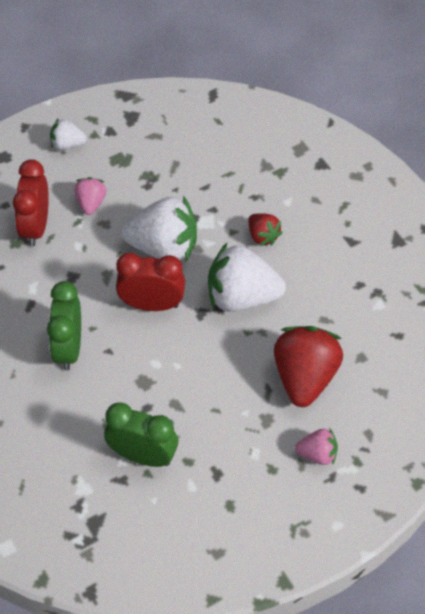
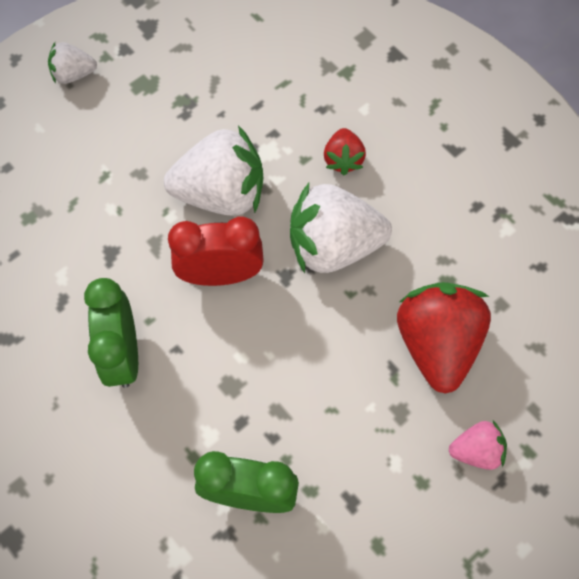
camera: 10 degrees left, 10 degrees up
red clock [13,159,49,246] -> none
pink strawberry [74,177,106,215] -> none
red strawberry [249,213,283,246] -> red strawberry turned 45 degrees clockwise [324,128,366,175]

